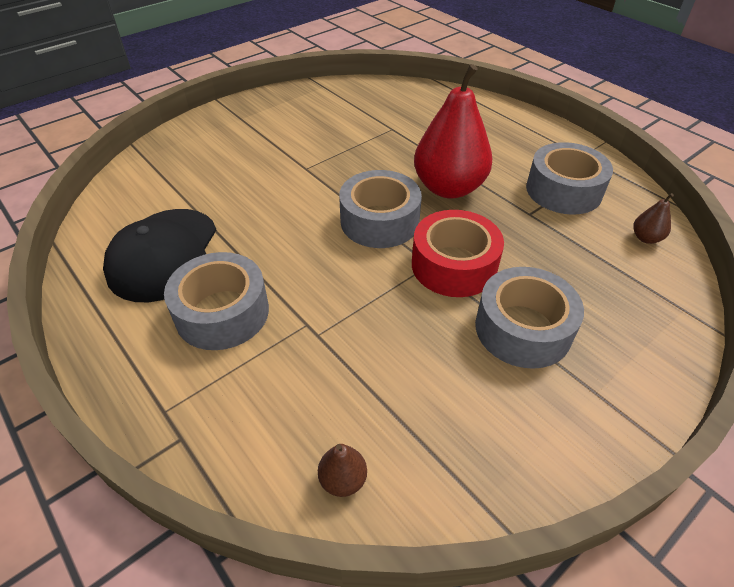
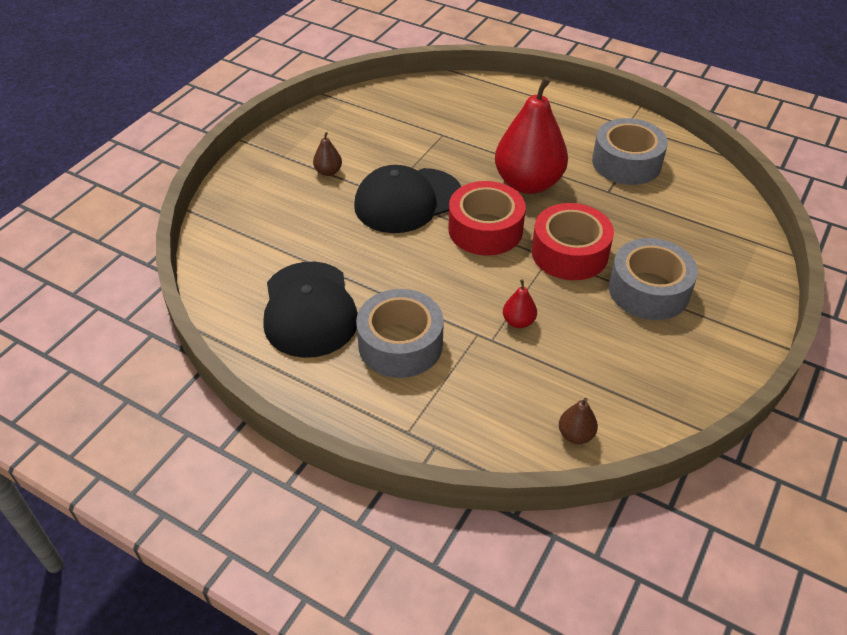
camera: 20 degrees left, 0 degrees up
grey tape [339,170,422,248] -> red tape [448,181,526,256]
brown pear [633,193,674,244] -> brown pear moved to [313,132,342,176]
none -> black cap [354,165,462,233]
none -> red pear [503,279,537,328]

